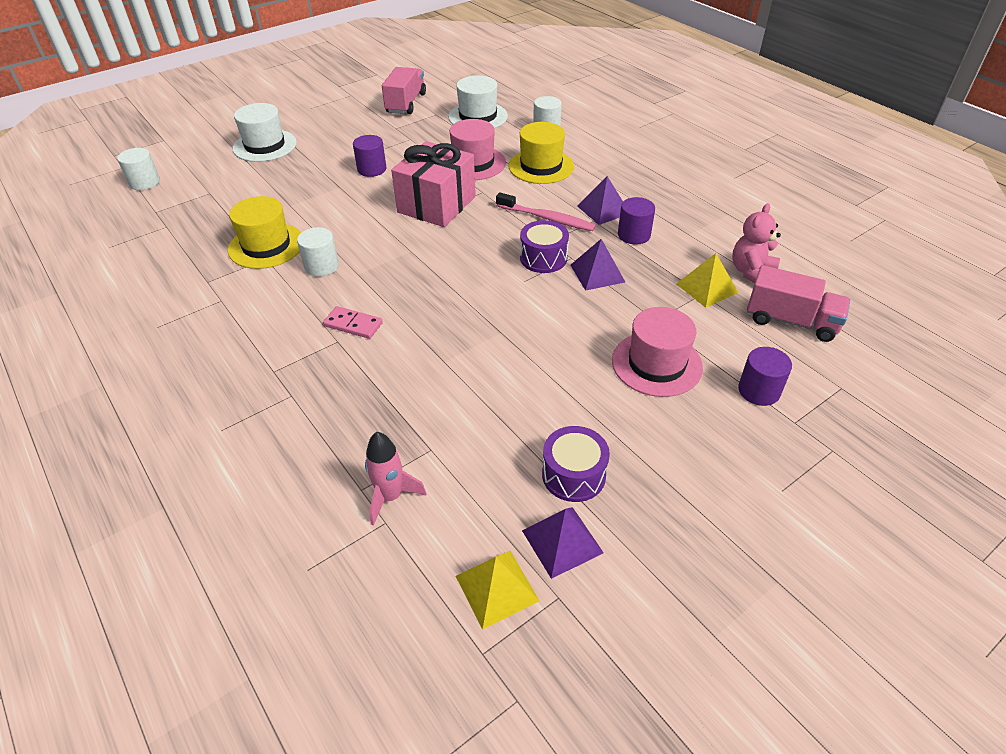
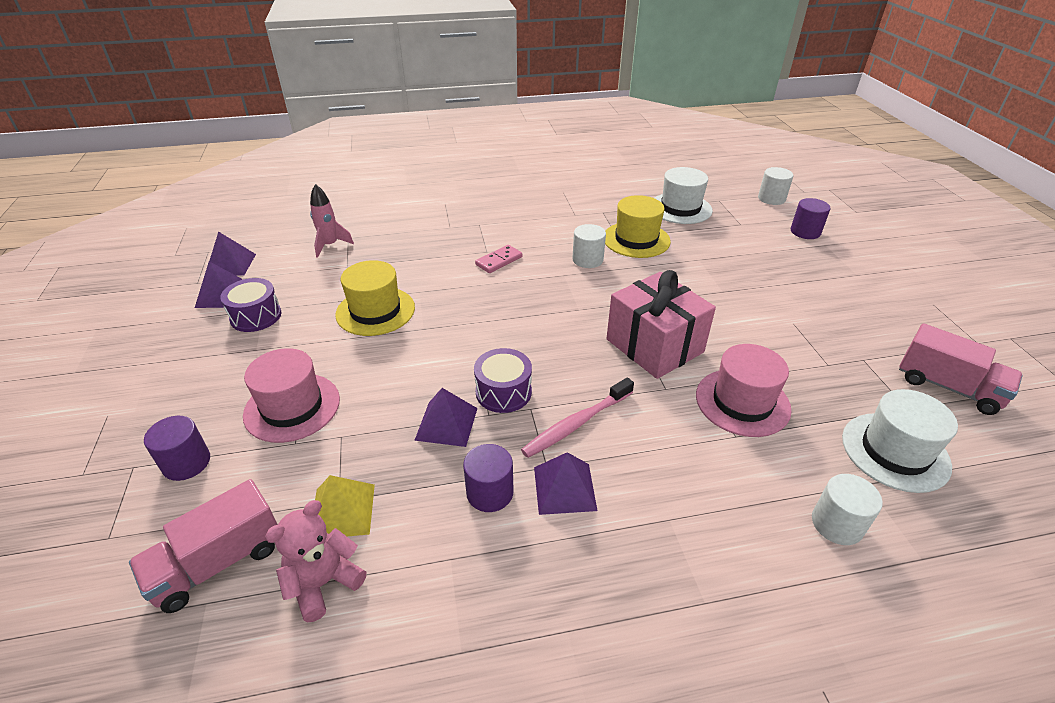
camera: 115 degrees right, 5 degrees down
white hat [233,103,297,162] -> white hat moved to [655,167,713,224]
purple cylinder [353,135,386,177] -> purple cylinder moved to [791,198,830,239]
yellow pyramid [456,551,540,630] -> purple pyramid [210,232,256,276]
yellow hat [509,122,574,184] -> yellow hat moved to [335,260,415,336]
pink teddy bear [732,203,781,283] -> pink teddy bear turned 105 degrees counterclockwise [265,500,366,623]

